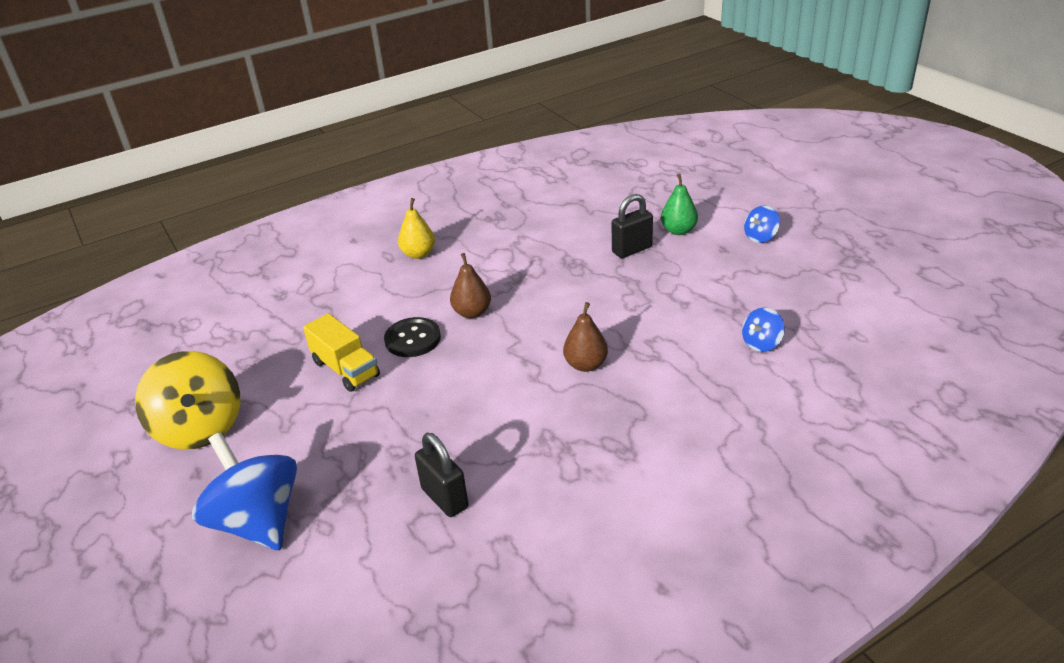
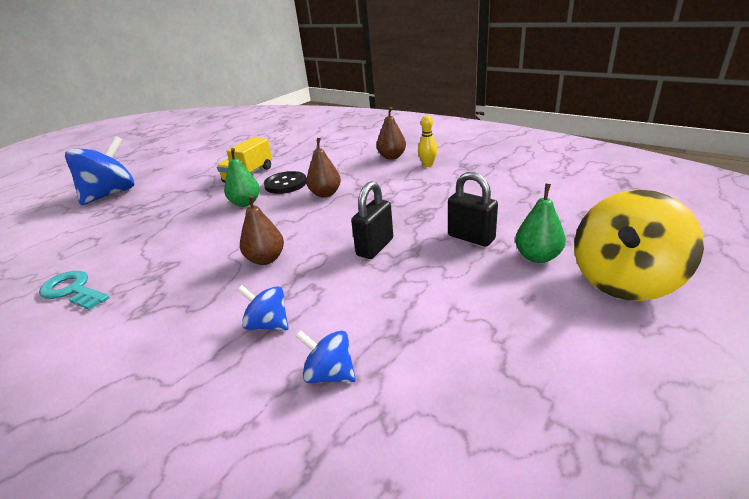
camera: 70 degrees right, 5 degrees down
yellow spinning top [135,351,240,450] -> yellow spinning top moved to [574,190,704,301]
yellow pear [398,198,435,259] -> brown pear [376,107,406,160]
black padlock [415,433,468,517] -> black padlock moved to [351,181,393,259]
blue spinning top [744,206,780,243] -> blue spinning top moved to [238,285,289,330]
none -> turquoise key [39,271,110,310]
none -> green pear [224,148,260,207]
none -> yellow bowling pin [418,115,437,167]

